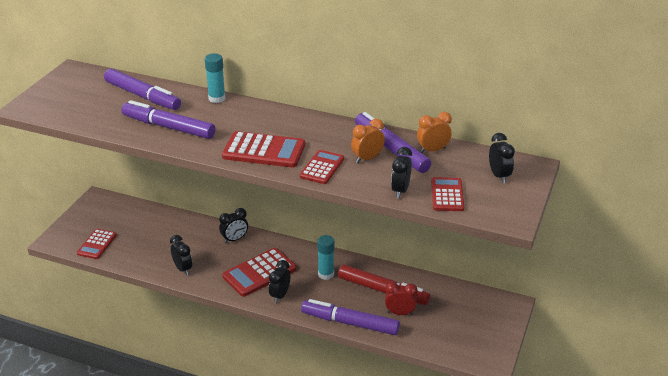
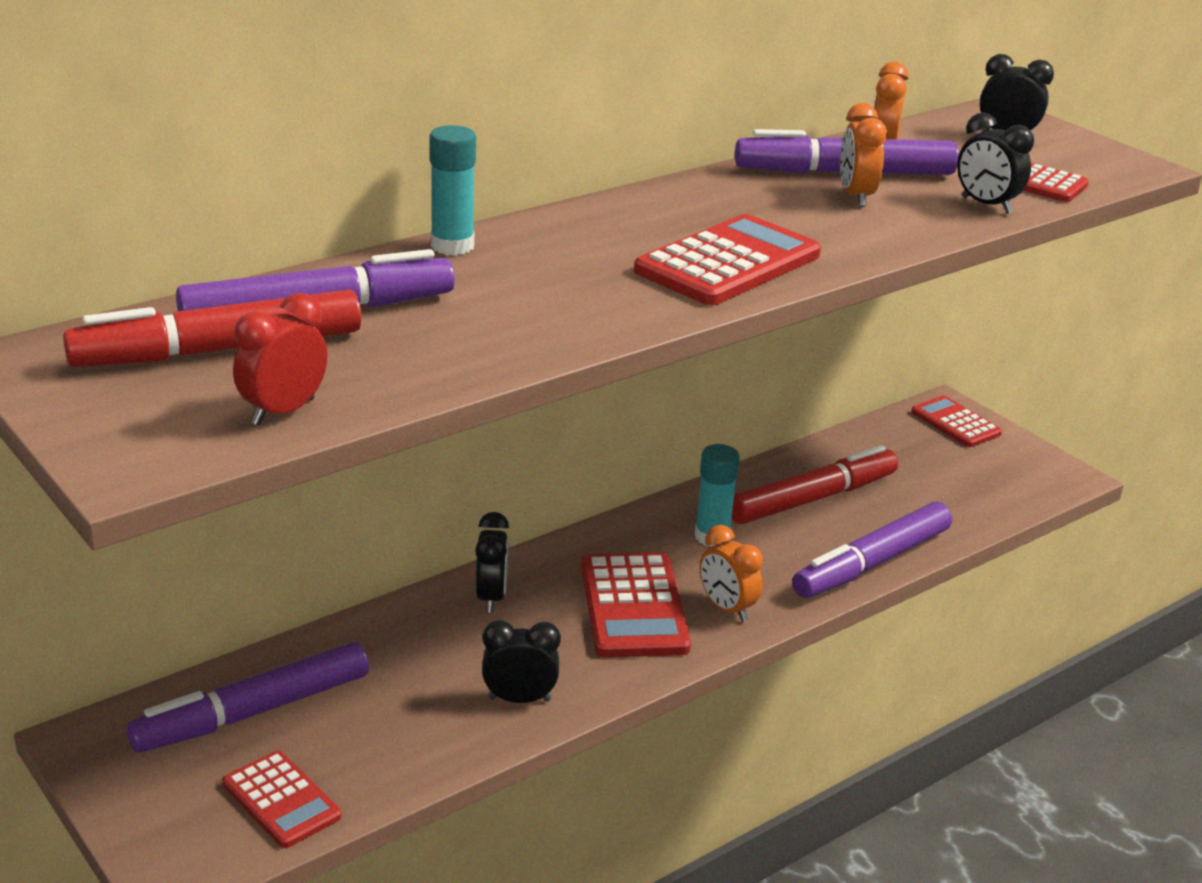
camera: 60 degrees left, 5 degrees down
purple marker [122,100,215,139] -> purple marker moved to [126,642,369,753]
black clock [269,260,290,303] -> orange clock [700,525,763,622]
red calculator [300,150,344,184] -> red calculator moved to [911,396,1002,447]
red clock [385,282,418,315] -> red clock moved to [233,293,328,425]
none -> red marker [63,290,361,367]

